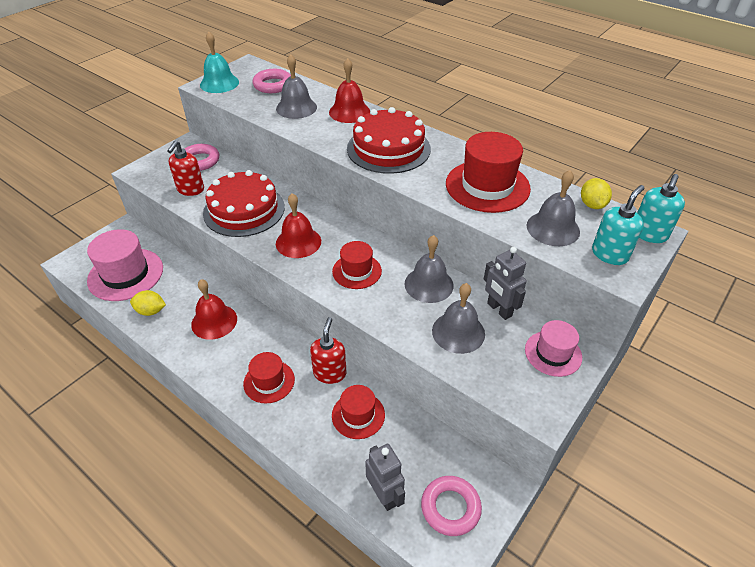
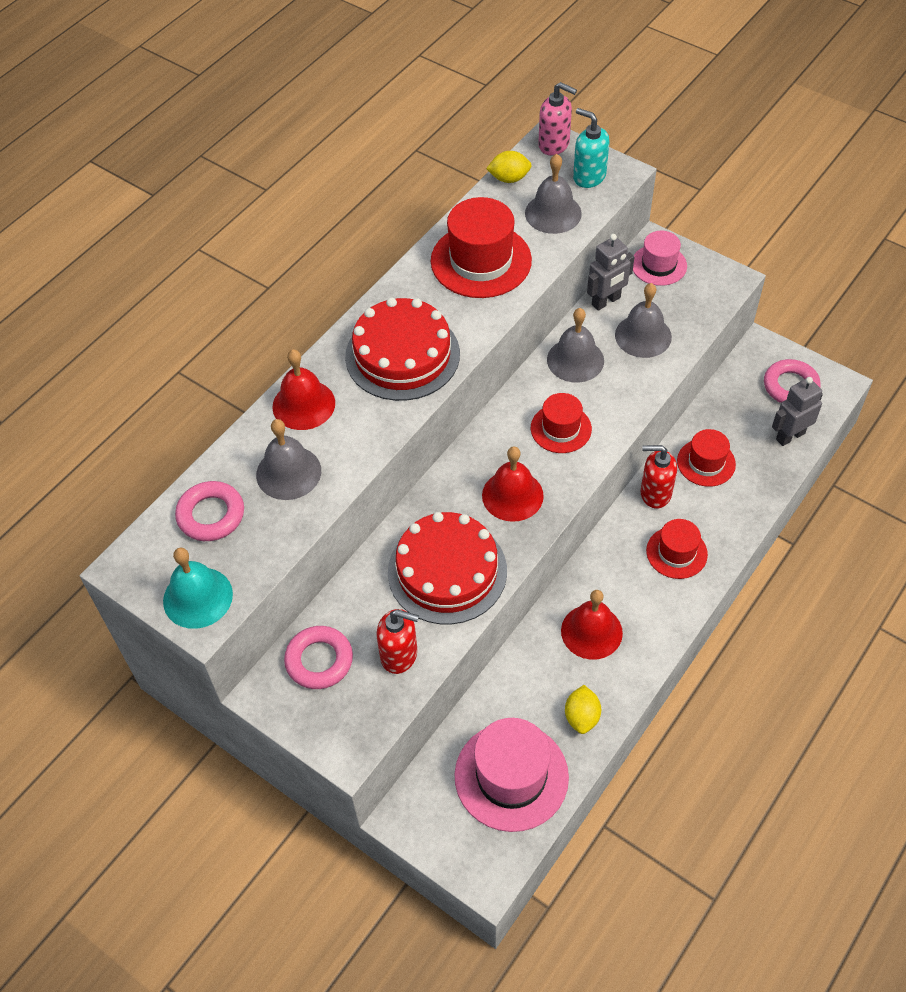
camera: 90 degrees left, 10 degrees up
turquoise soap dispenser [637,174,685,243] -> pink soap dispenser [538,82,577,155]

